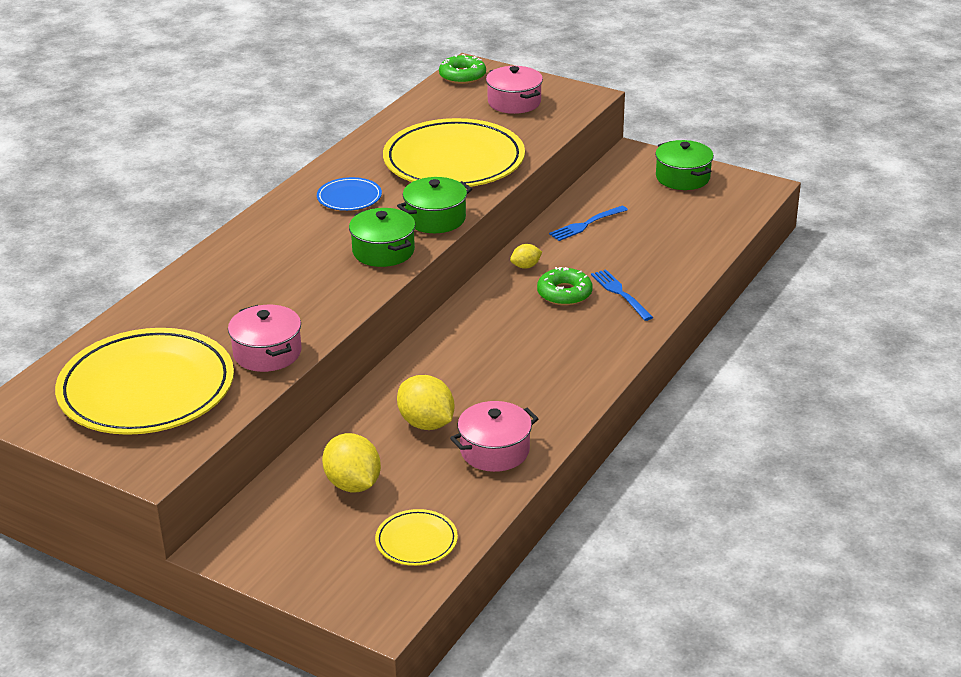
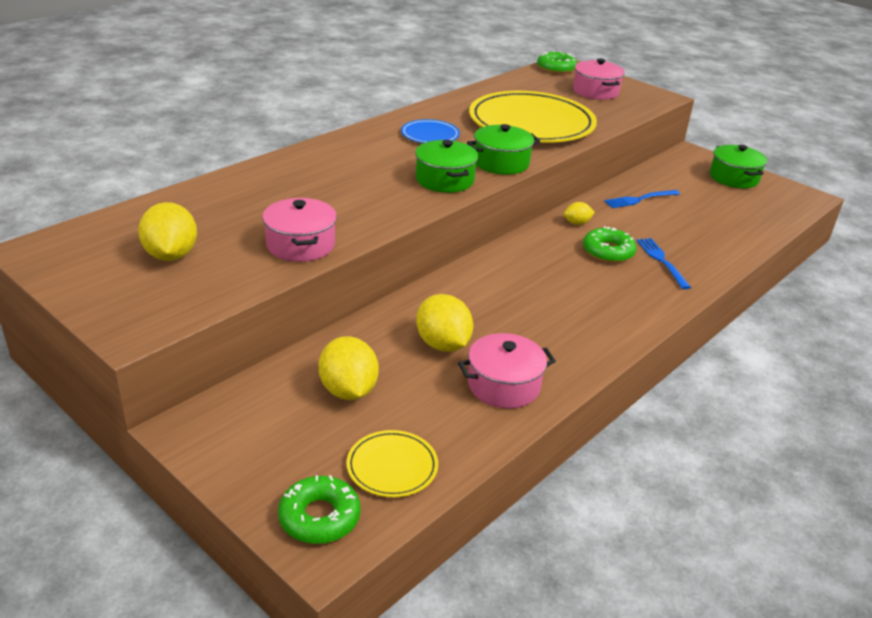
camera: 10 degrees right, 0 degrees up
yellow plate [55,328,234,435] -> yellow lemon [138,202,197,261]
none -> green donut [278,475,361,544]

